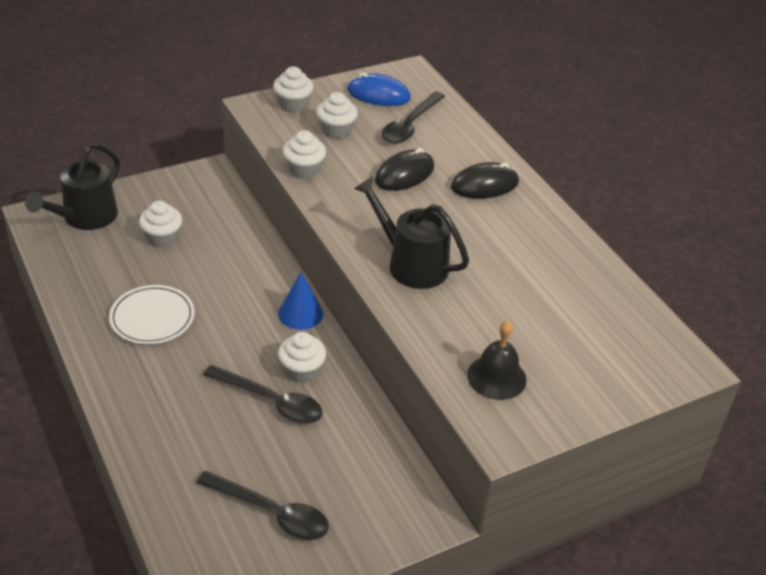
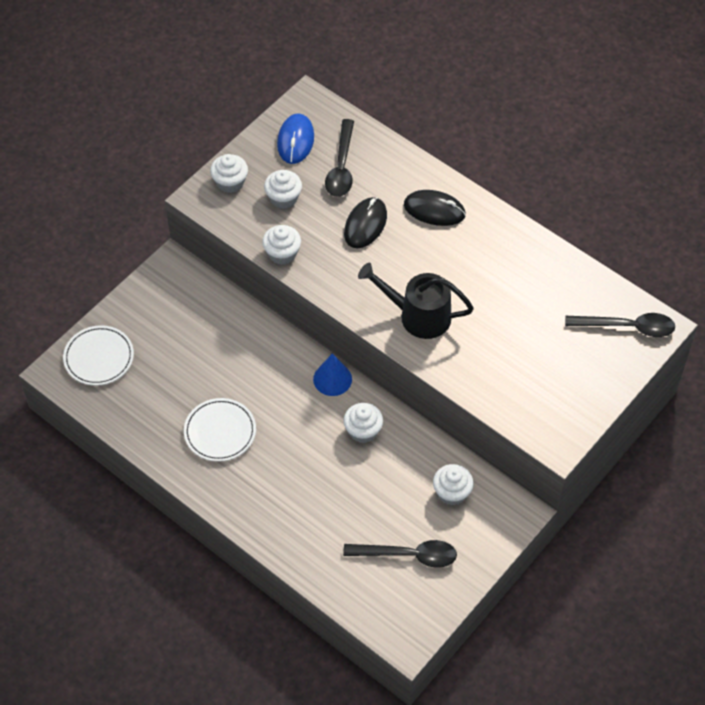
camera: 20 degrees left, 15 degrees up
black watering can [25,144,120,230] -> white plate [63,325,134,386]
white cupcake [139,201,182,248] -> white cupcake moved to [433,464,474,505]
black spoon [203,365,323,424] -> black spoon moved to [565,313,675,337]
blue mouse [347,72,411,106] -> blue mouse turned 75 degrees counterclockwise [277,113,314,164]
black mouse [451,162,519,199] -> black mouse turned 60 degrees clockwise [404,190,466,226]
black bell [467,321,527,400] -> none

